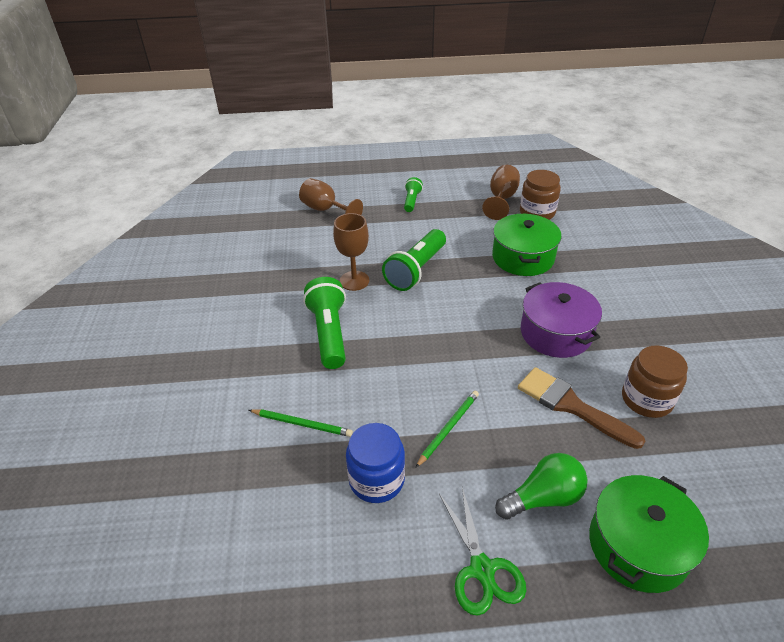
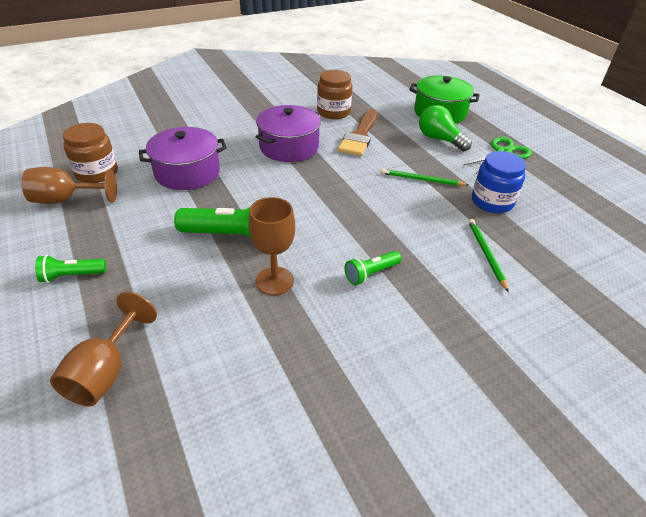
camera: 115 degrees left, 0 degrees up
green flashlight [303,277,346,369] -> green flashlight [345,251,401,285], size x0.54
green pot [492,214,561,276] -> purple pot [139,127,227,190]

